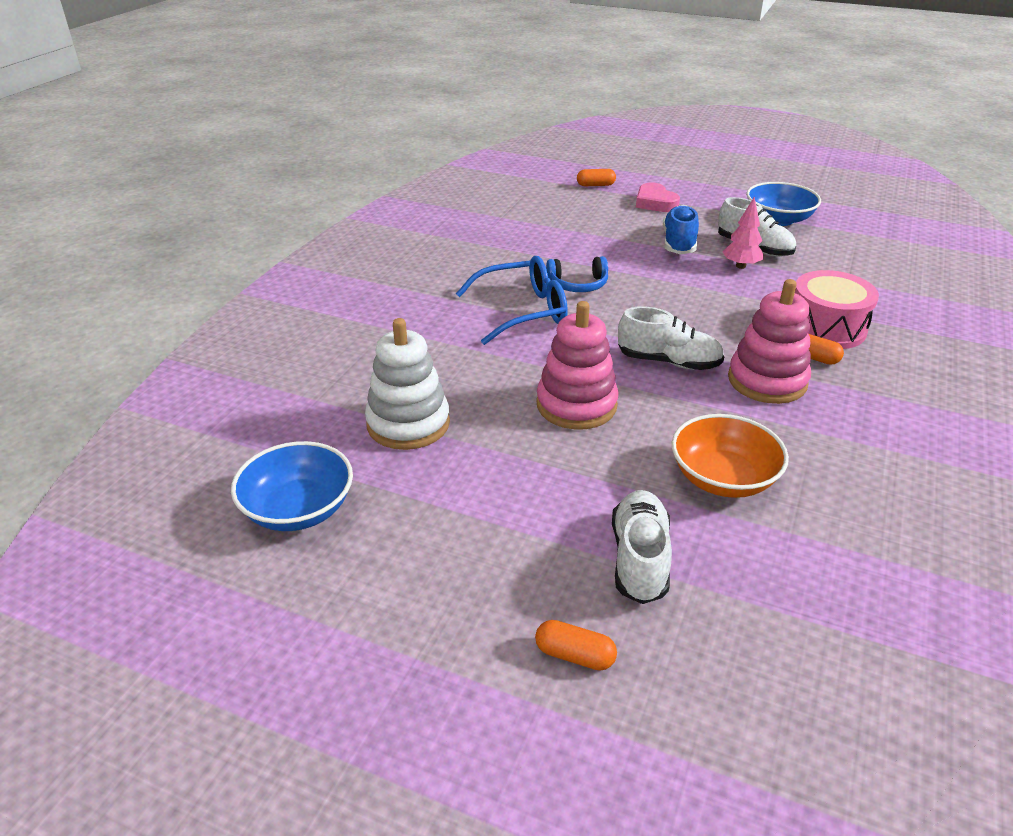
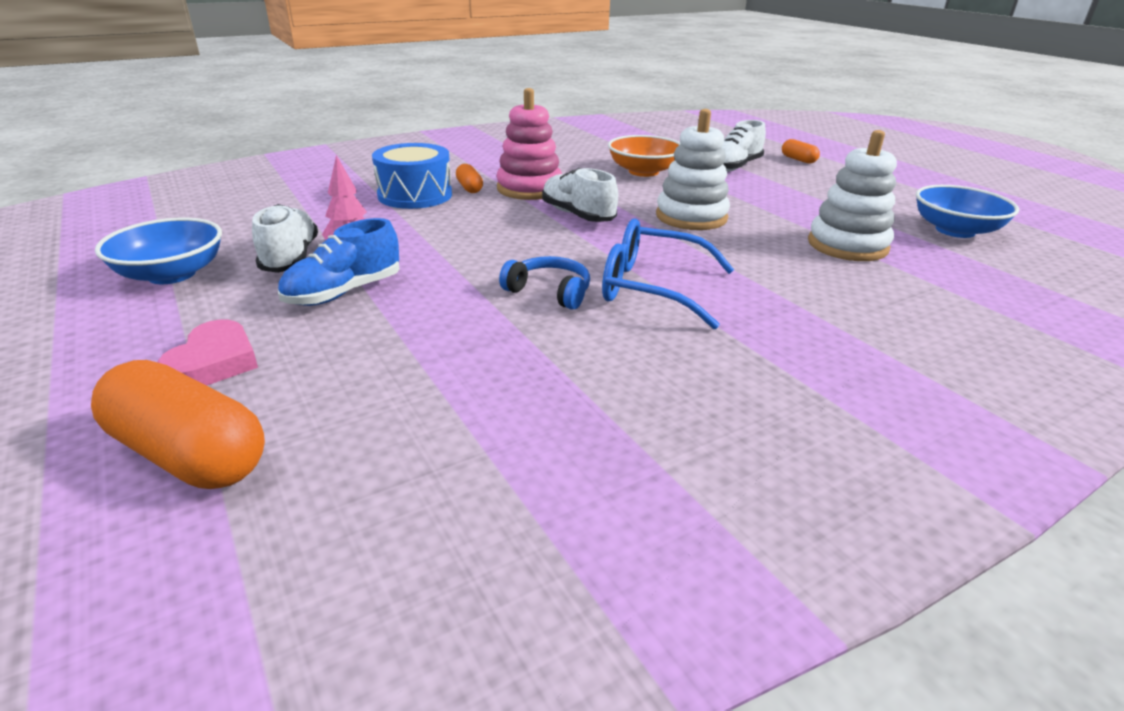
camera: 145 degrees left, 5 degrees down
pink stacking toy [536,301,619,430] -> white stacking toy [656,109,730,230]
orange capsule [577,169,616,186] -> orange capsule [91,360,265,489], size x2.06
pink drum [795,270,879,349] -> blue drum [372,143,452,209]

